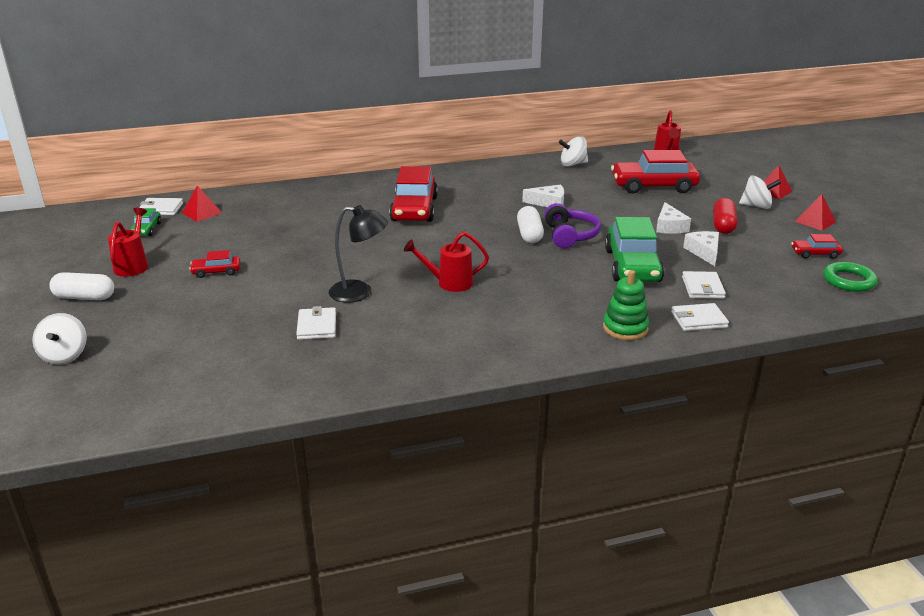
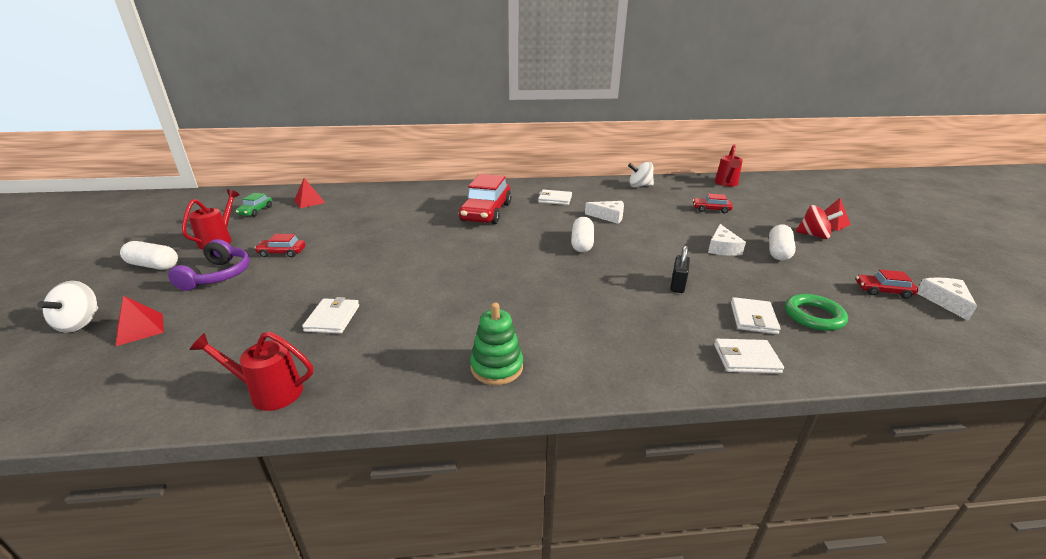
camera: 10 degrees right, 0 degrees up
white wallet [139,198,183,215] -> white wallet moved to [538,190,572,205]
black lamp [329,205,388,303] -> none
red watering can [404,232,489,292] -> red watering can moved to [190,332,313,411]
purple headphones [544,203,601,248] -> purple headphones moved to [168,239,250,291]
green stacking toy [603,270,649,340] -> green stacking toy moved to [470,303,523,385]
green car [605,217,664,282] -> black padlock [670,245,690,293]
red car [611,150,700,194] -> red car [693,194,733,213], size x0.47
white cheese [683,231,719,266] -> white cheese moved to [917,277,977,321]
red capsule [713,198,738,234] -> white capsule [769,225,796,260]
white spinning top [739,175,781,209] -> red spinning top [796,205,843,239]
red pyramid [795,194,836,231] -> red pyramid moved to [116,296,164,346]
green ring [823,262,878,292] -> green ring moved to [785,294,848,331]

